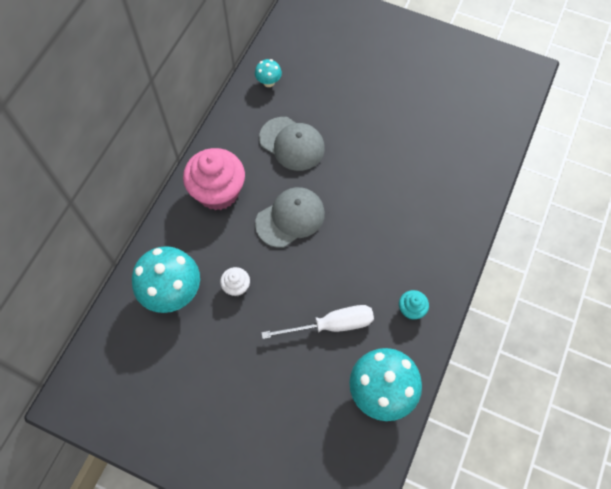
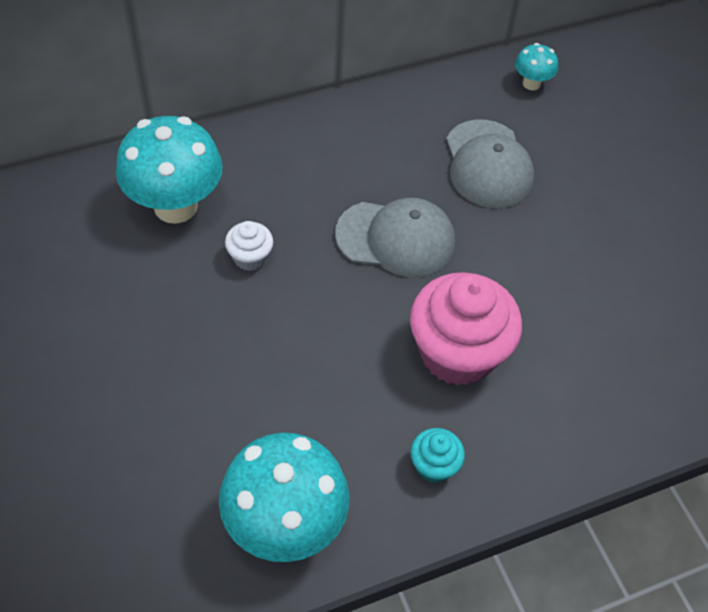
camera: 40 degrees right, 10 degrees down
pink cupcake [183,148,245,211] -> pink cupcake moved to [410,272,522,386]
white screwdriver [261,305,374,339] -> none

